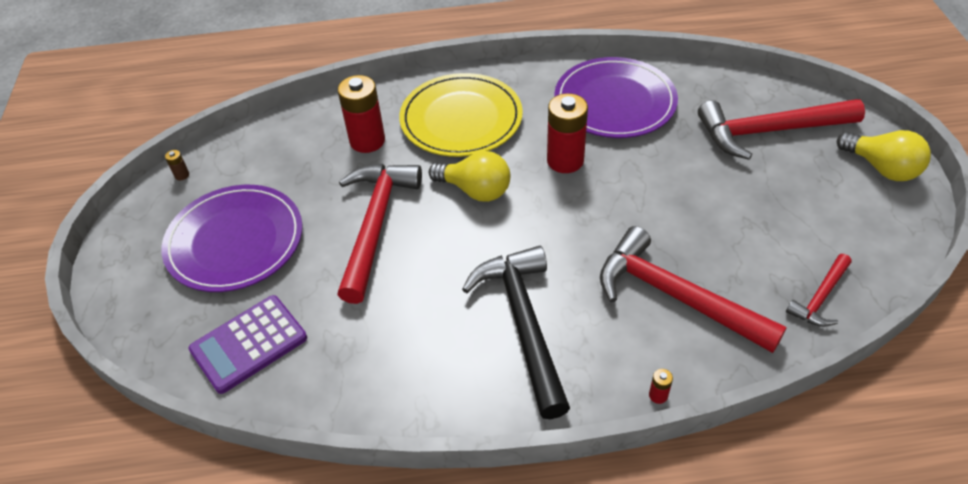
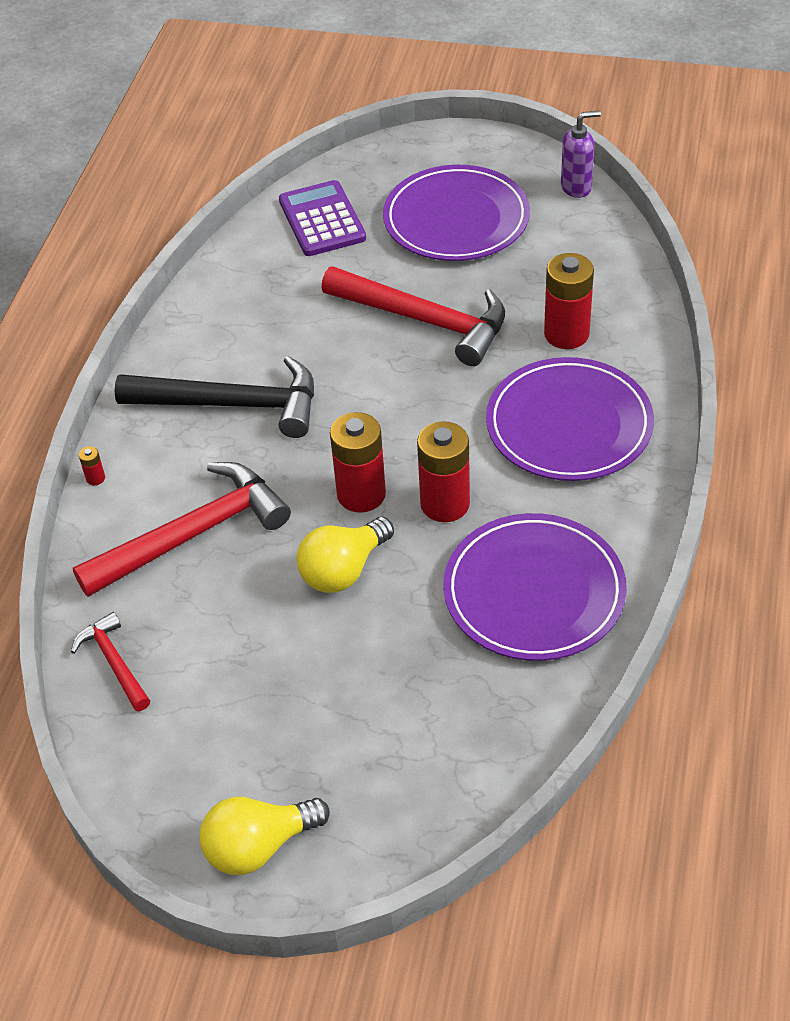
camera: 110 degrees right, 0 degrees up
brown battery [165,150,189,180] -> purple soap dispenser [561,111,601,198]
yellow plate [399,73,523,157] -> purple plate [486,357,654,481]
yellow light bulb [429,151,510,202] -> yellow light bulb moved to [296,517,394,593]
red hammer [698,99,865,160] -> none
none -> red battery [330,412,386,513]

